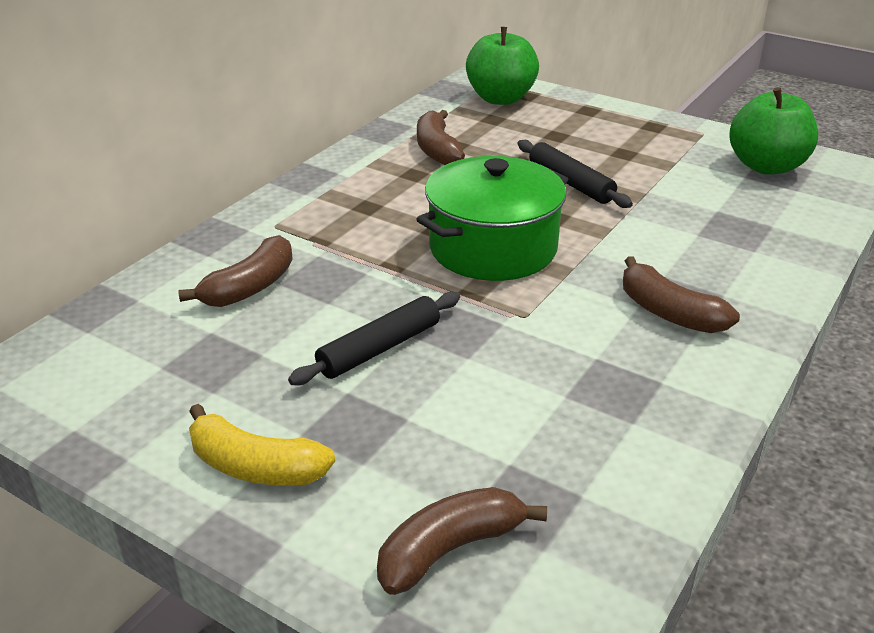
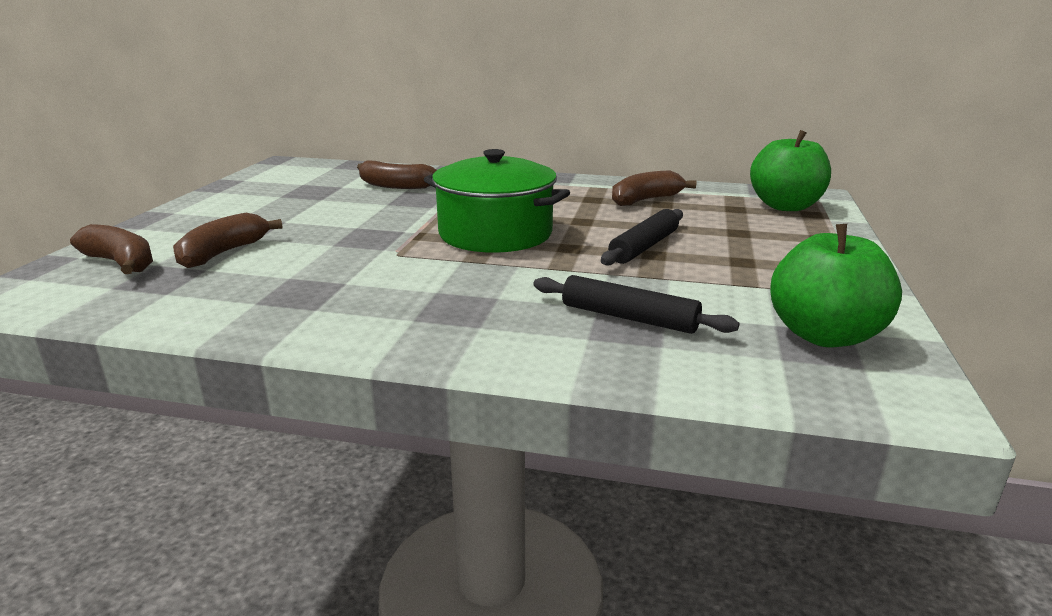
camera: 70 degrees right, 10 degrees down
yellow banana [189,404,335,486] -> none
black rolling pin [288,292,460,385] -> black rolling pin moved to [533,275,739,334]
brown banana [623,256,740,333] -> brown banana moved to [173,213,283,268]

